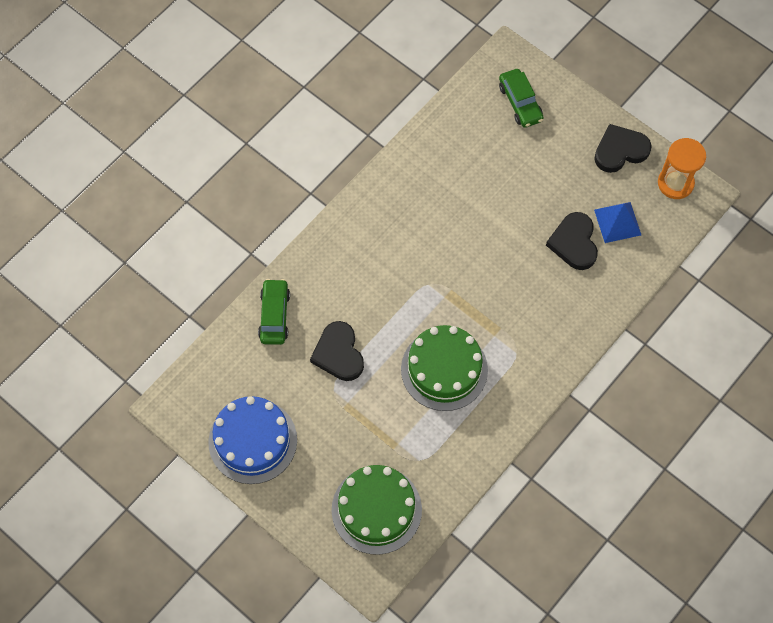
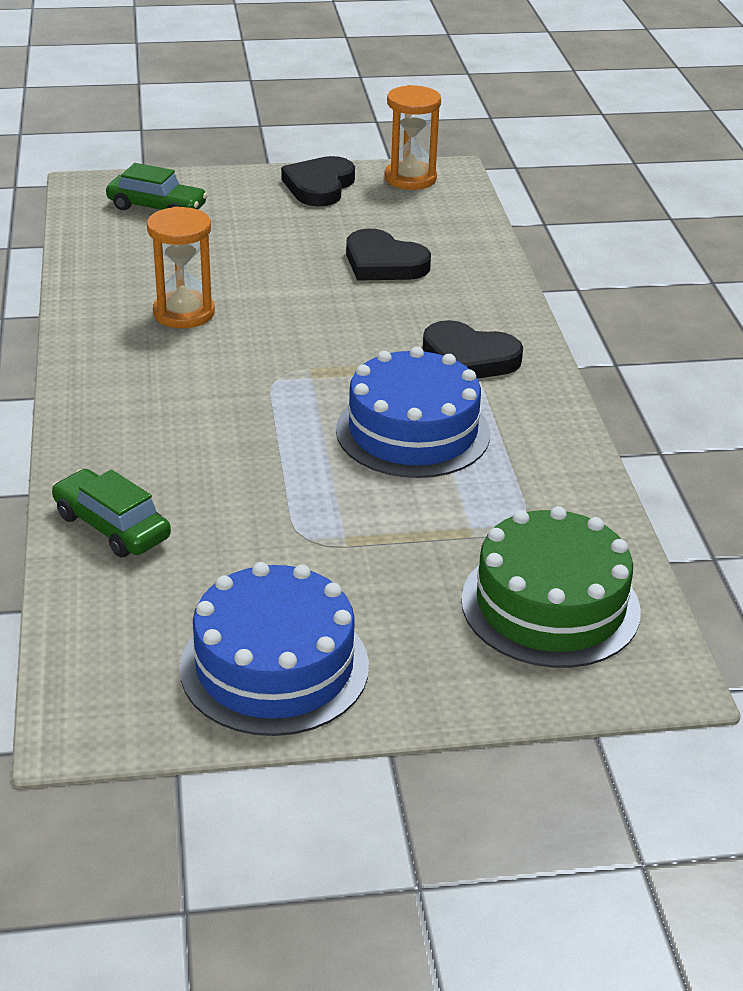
camera: 50 degrees left, 30 degrees down
black heart [310,321,364,381] -> black heart moved to [423,320,523,379]
green cake [401,325,488,411] -> blue cake [336,347,490,478]
blue pyramid [594,202,641,243] -> none
none -> orange hourglass [147,206,215,328]

